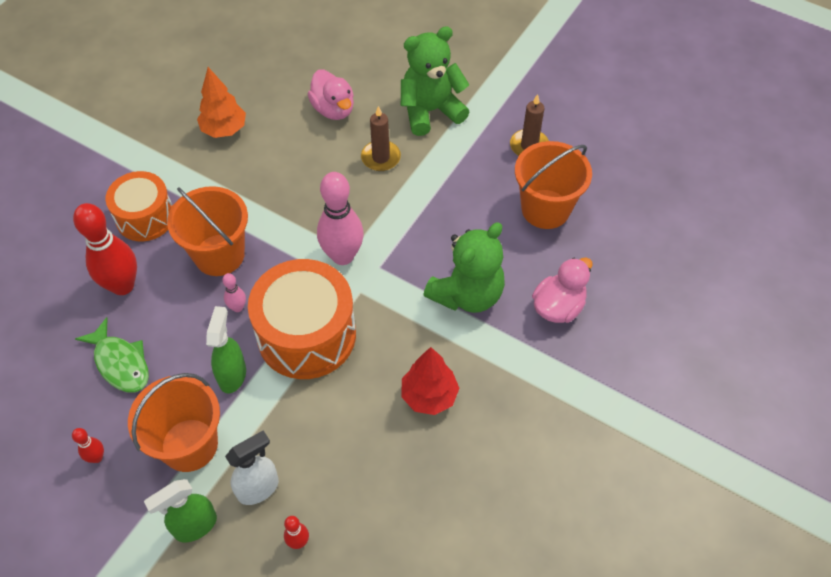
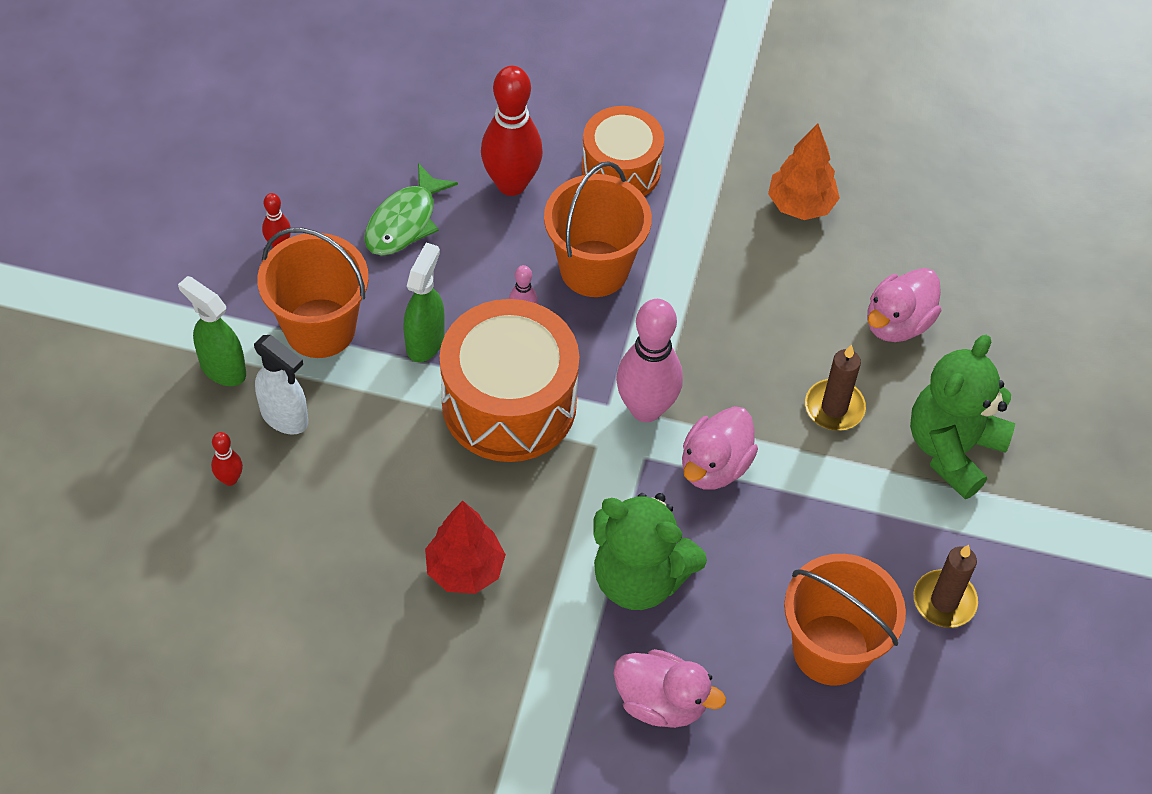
camera: 70 degrees right, 0 degrees up
green spray bottle [206,306,246,393] -> green spray bottle turned 60 degrees counterclockwise [404,243,445,362]
green teddy bear [401,26,470,136] -> green teddy bear turned 105 degrees counterclockwise [910,335,1015,499]
none -> pink duck [682,406,758,490]

